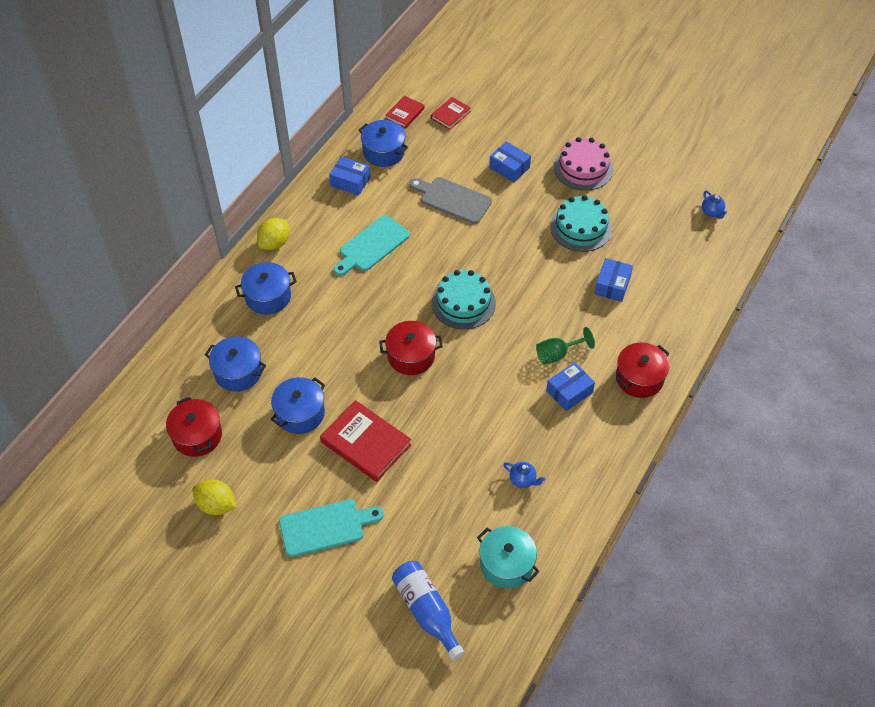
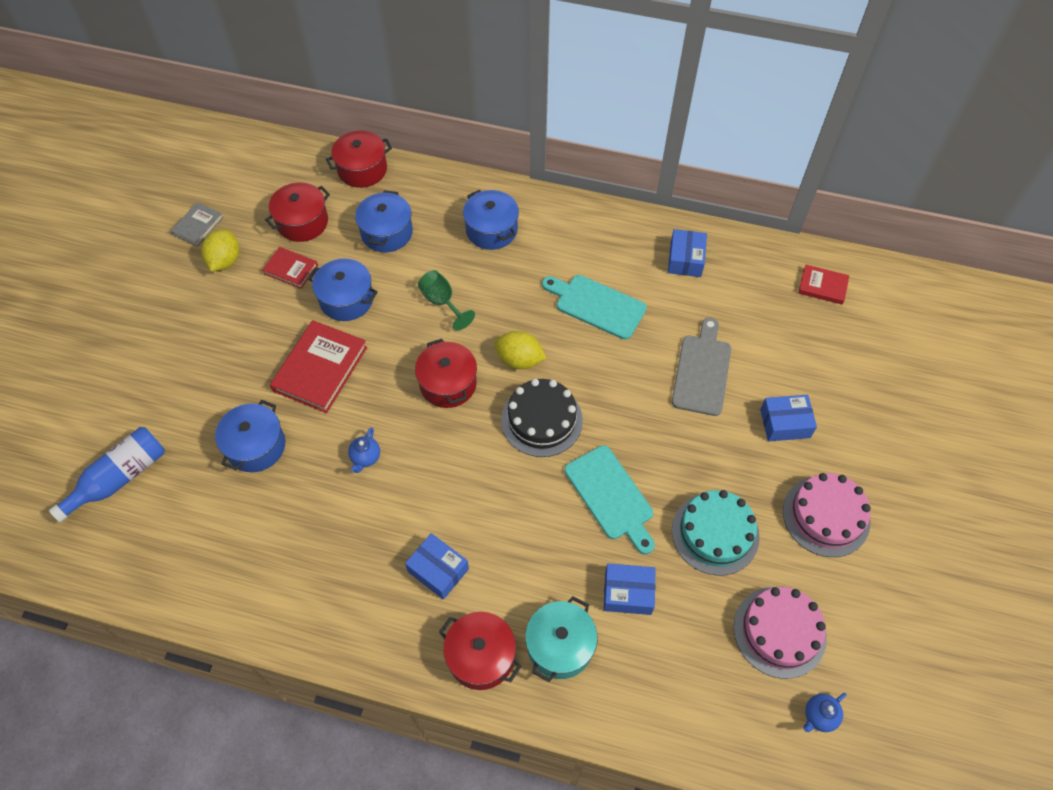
camera: 75 degrees right, 5 degrees up
yellow lemon [257,218,289,250] -> yellow lemon moved to [494,331,546,369]
turquoise cutting board [279,499,384,557] -> turquoise cutting board moved to [565,445,655,554]
blue pot [358,120,408,167] -> blue pot moved to [215,400,285,472]
red book [431,97,471,130] -> red book moved to [262,247,318,289]
turquoise cake [432,270,496,329] -> black cake [501,379,583,457]
turquoise pot [477,526,539,589] -> turquoise pot moved to [525,596,598,682]
blue box [489,141,531,183] -> blue box turned 60 degrees clockwise [760,395,817,441]
blue teapot [503,462,546,488] -> blue teapot moved to [348,427,380,473]
green goblet [536,327,595,365] -> green goblet moved to [418,270,475,331]
none -> grey book [171,202,224,247]
none -> red pot [326,130,392,188]
none -> pink cake [734,587,827,679]

